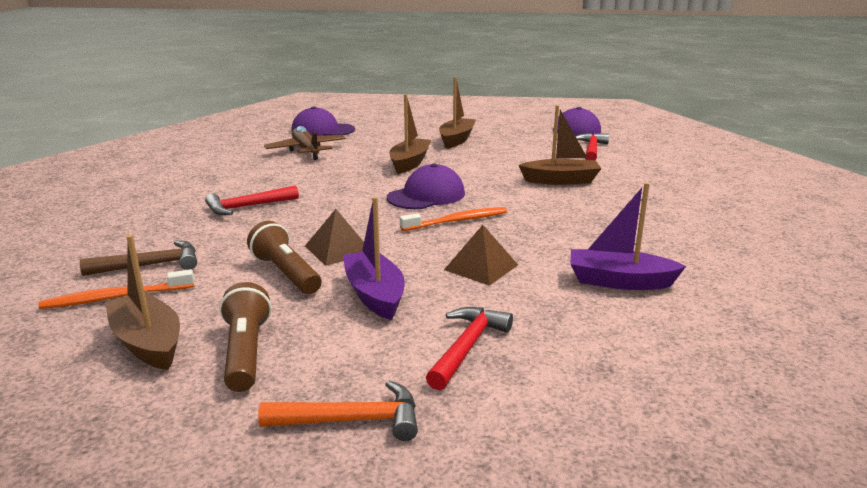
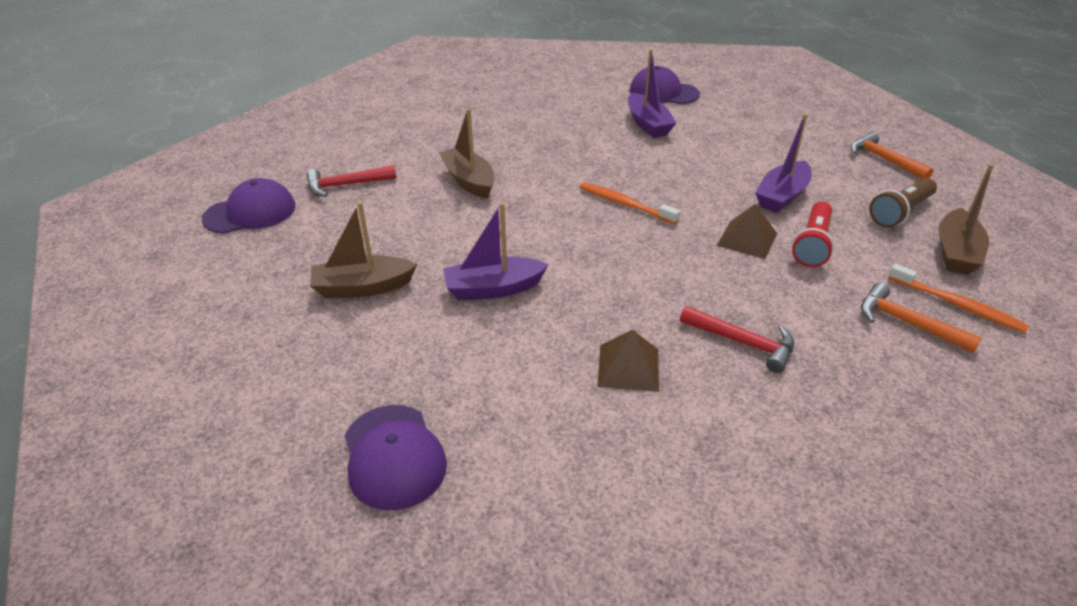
camera: 120 degrees left, 15 degrees up
brown hammer [80,241,197,276] -> orange hammer [861,283,982,353]
brown flashlight [247,221,322,294] -> red flashlight [792,202,834,267]
brown plane [264,126,346,160] -> none
purple cap [387,163,465,209] -> purple cap moved to [629,66,700,104]
brown boat [389,94,431,174] -> purple boat [443,203,549,300]
red hammer [426,307,513,390] -> none
brown pyramid [444,225,518,286] -> brown pyramid moved to [597,330,659,392]

